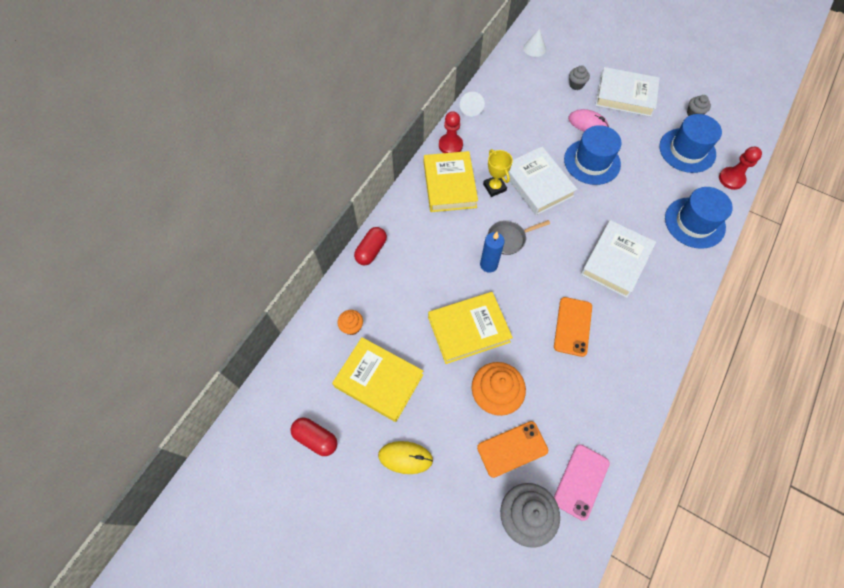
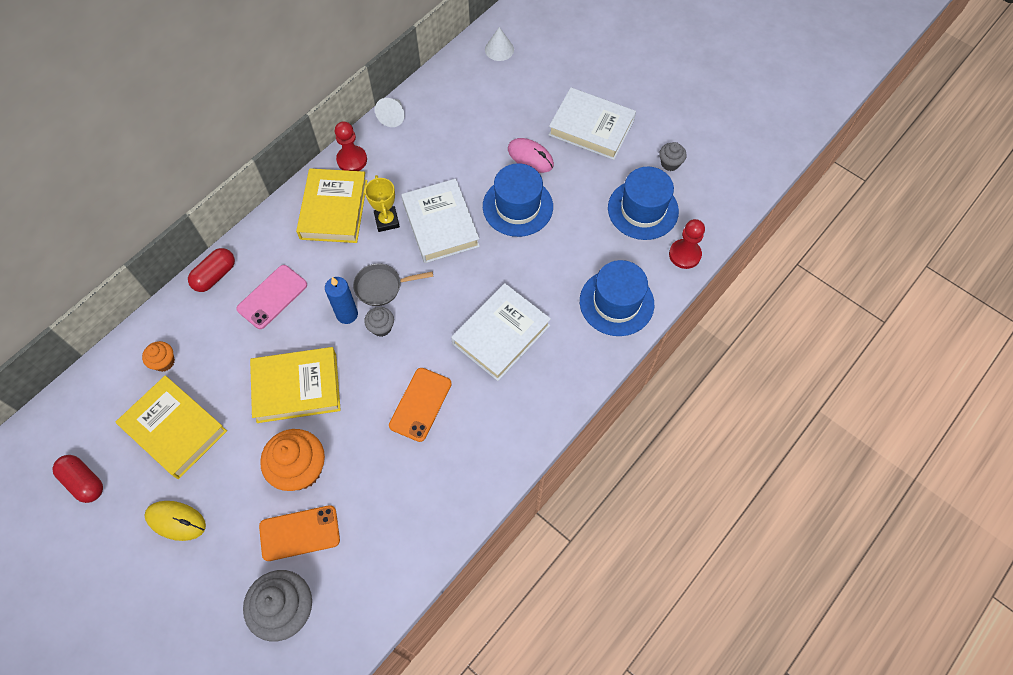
camera: 10 degrees right, 0 degrees up
pink phone [554,444,610,521] -> pink phone moved to [236,265,307,329]
grey cupcake [569,65,590,90] -> grey cupcake moved to [364,307,394,337]

